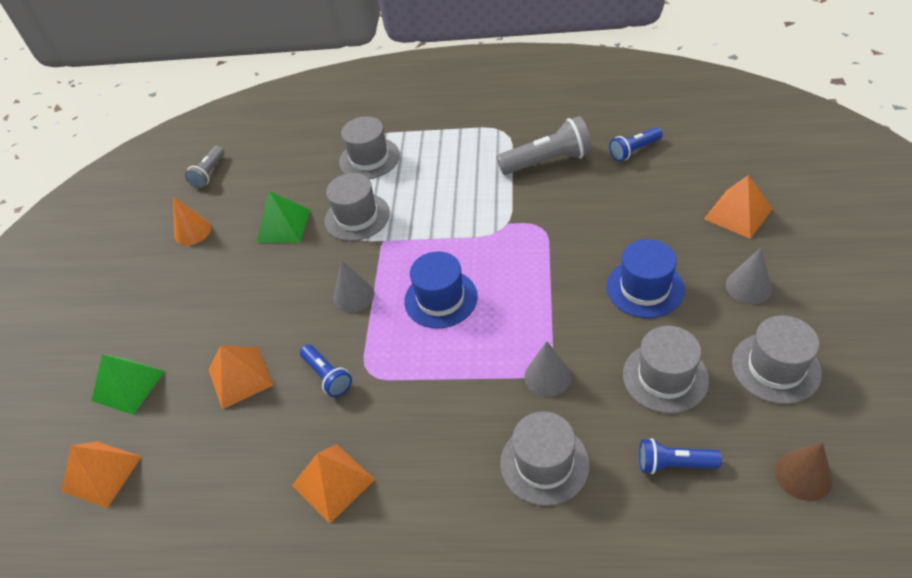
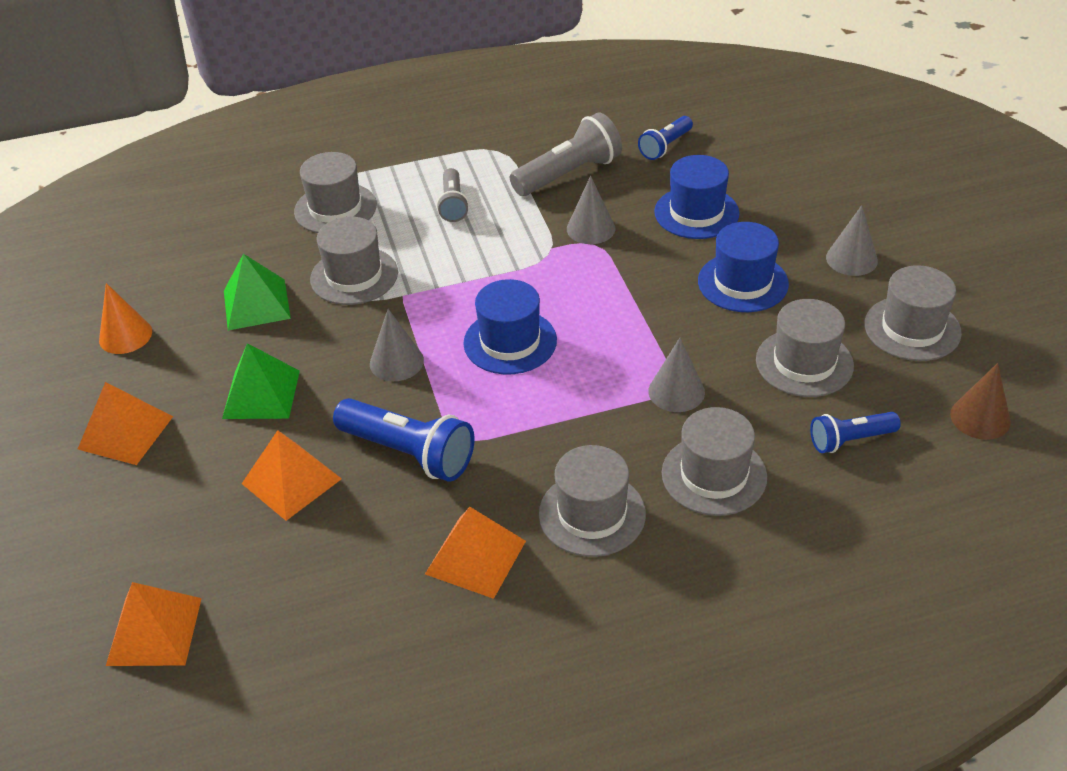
camera: 25 degrees left, 5 degrees down
green pyramid [92,354,165,415] -> green pyramid moved to [222,343,300,419]
grey flashlight [185,146,224,188] -> grey flashlight moved to [437,168,469,222]
blue flashlight [300,344,352,397] -> blue flashlight [333,398,475,481], size x1.67
orange pyramid [704,175,773,239] -> orange pyramid moved to [78,382,173,465]
none -> grey hat [539,445,646,557]
none -> grey cone [567,176,616,244]
none -> blue hat [654,155,739,239]

